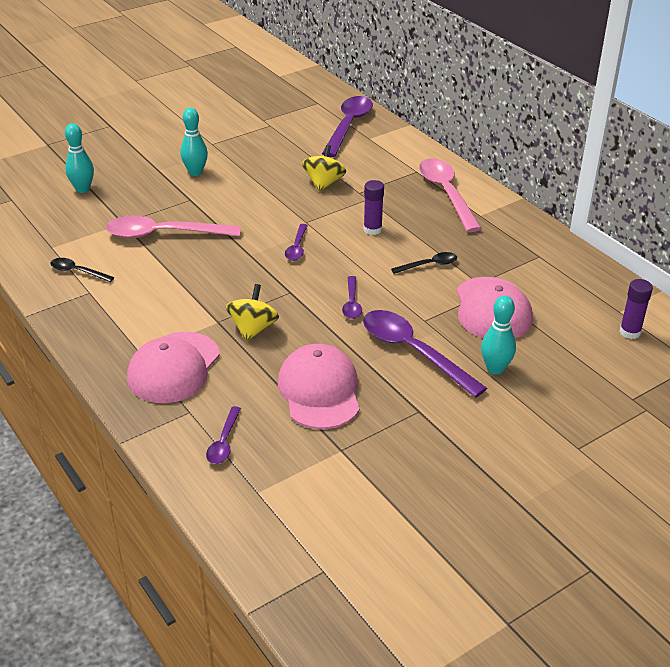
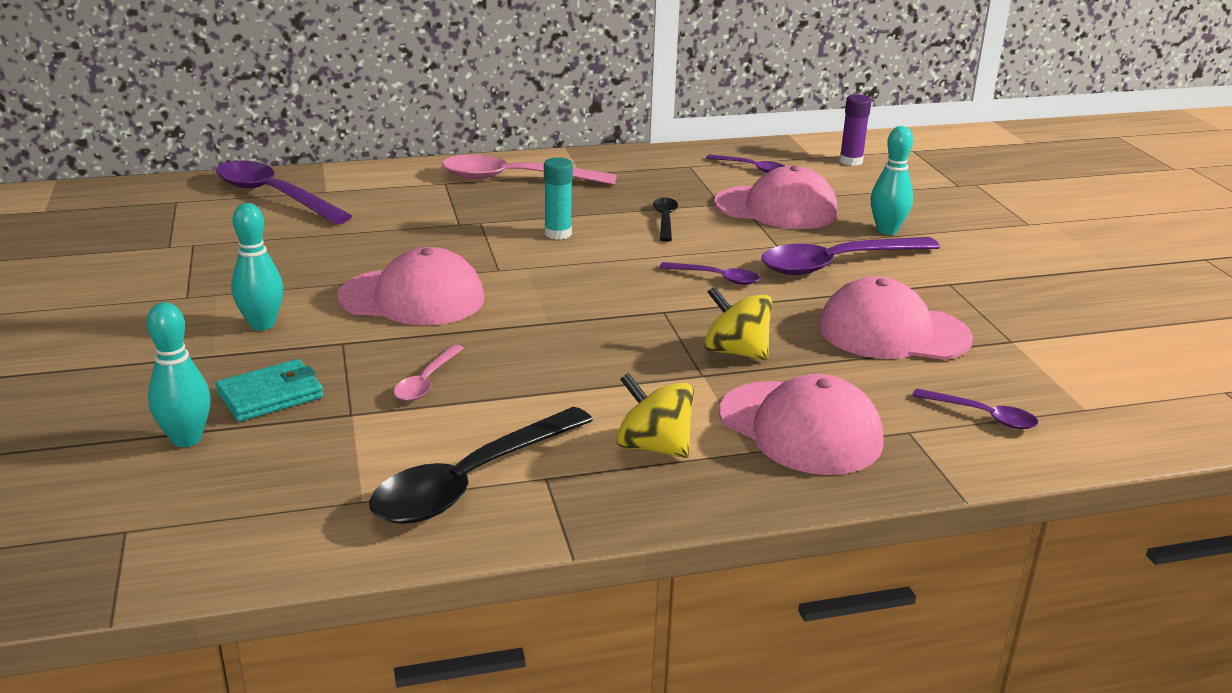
camera: 70 degrees left, 10 degrees down
black spoon [50,258,114,282] -> black spoon [369,407,593,524], size x2.00
pink spoon [106,215,241,239] -> pink spoon [394,344,464,401], size x0.50
purple spoon [285,224,308,261] -> purple spoon moved to [706,155,784,173]
yellow spinning top [302,145,346,192] -> yellow spinning top moved to [616,373,694,458]
purple glue stick [364,180,384,235] -> turquoise glue stick [544,157,573,239]
none -> turquoise wallet [215,359,323,422]
none -> pink cap [337,247,484,325]

